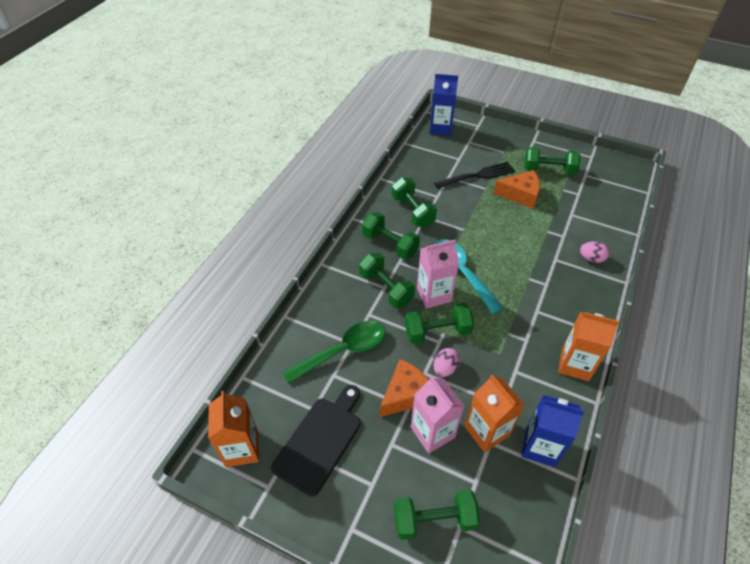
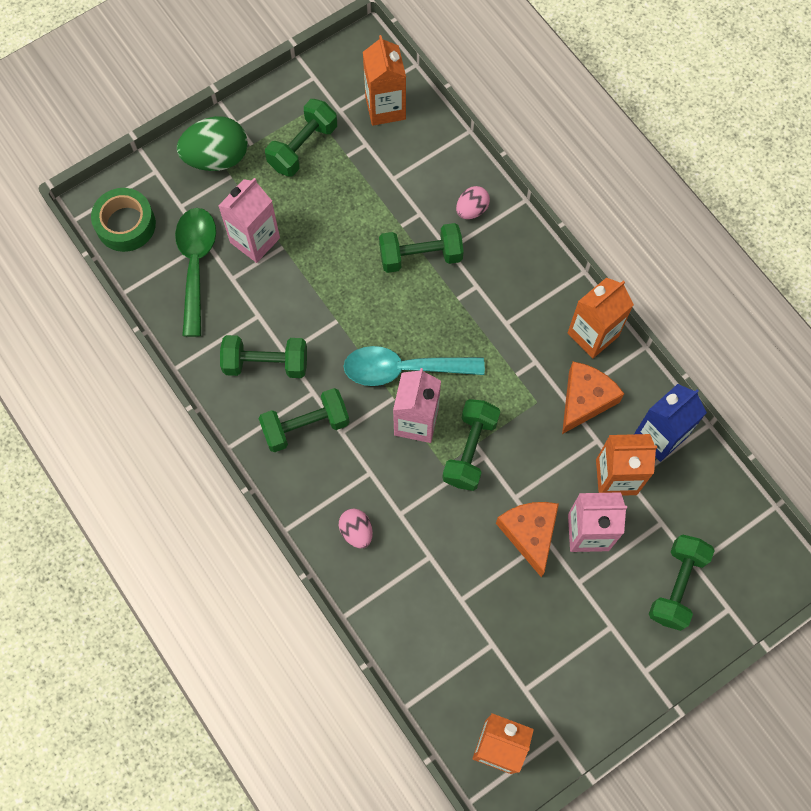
camera: 60 degrees left, 20 degrees up
black cutting board [271,385,361,496] -> none
green spoon [282,321,385,384] -> green spoon moved to [175,208,216,337]
green dumbbell [359,253,415,308] -> green dumbbell moved to [379,223,464,273]
blue carton [430,74,458,136] -> green tape [91,188,156,252]
black fork [434,161,515,189] -> pink carton [218,178,280,263]
pink egg [434,348,460,377] -> pink egg moved to [339,509,373,548]
orange cheese [493,170,540,209] -> orange cheese moved to [562,361,624,434]
none -> green egg [177,116,248,171]
none -> orange carton [363,35,406,126]

